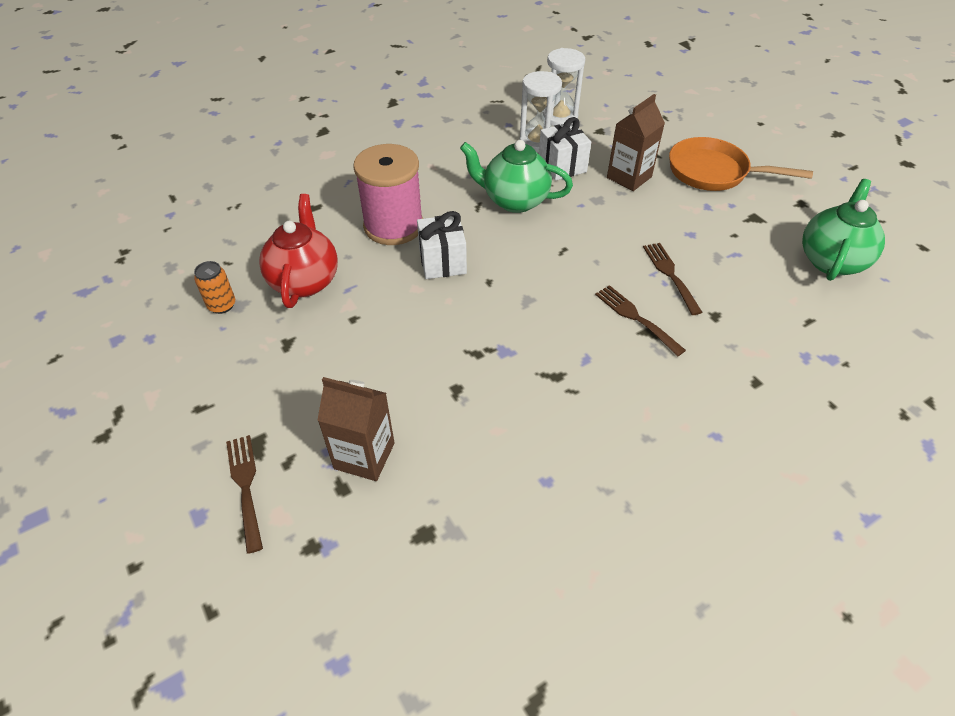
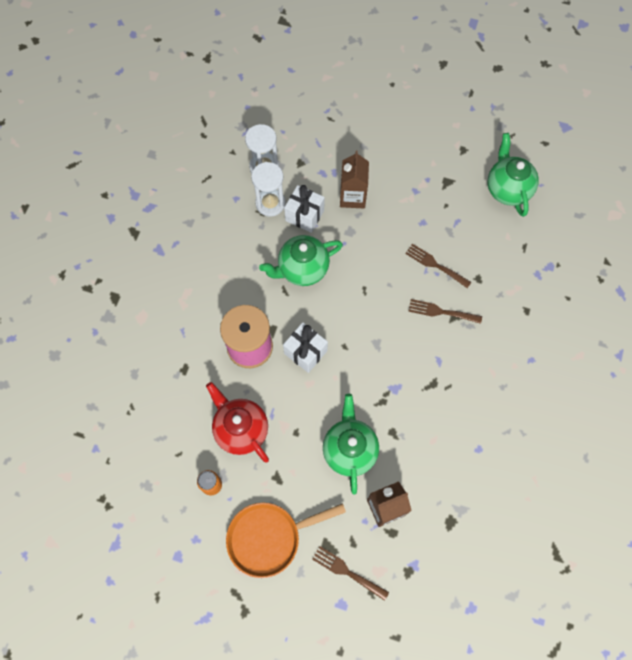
camera: 40 degrees left, 20 degrees up
orange pan [669,137,813,191] -> orange pan moved to [226,503,346,578]
none -> green teapot [323,394,379,494]

